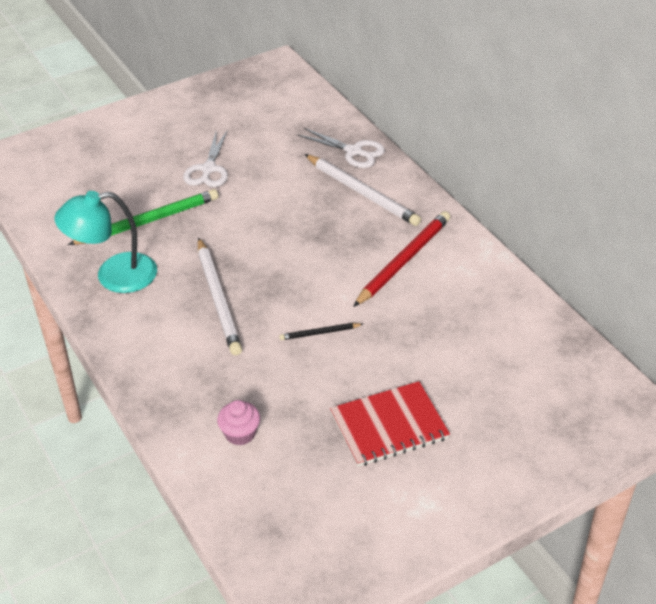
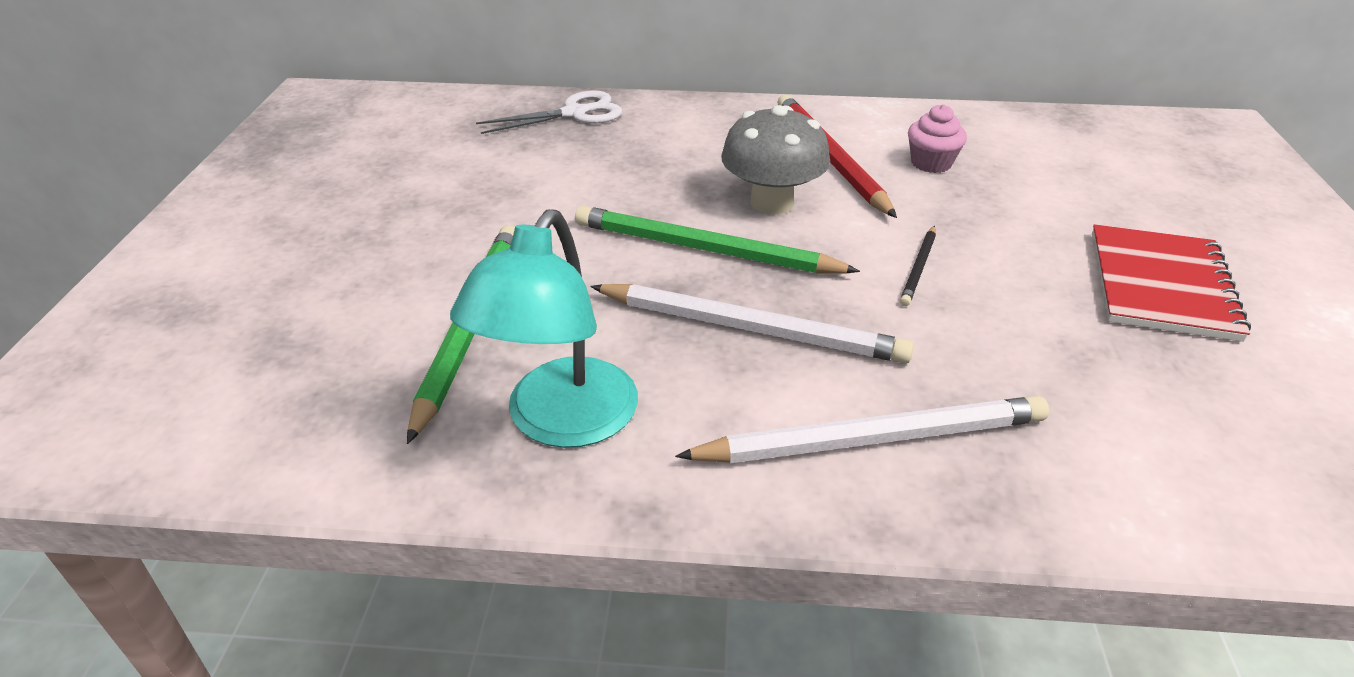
camera: 55 degrees left, 5 degrees down
white scissors [183,130,228,187] -> none
pink cupcake [217,400,260,446] -> pink cupcake moved to [908,104,967,173]
white pencil [305,154,421,226] -> white pencil moved to [675,396,1049,463]
none -> green pencil [575,206,860,273]
none -> grey mushroom [721,105,830,214]

